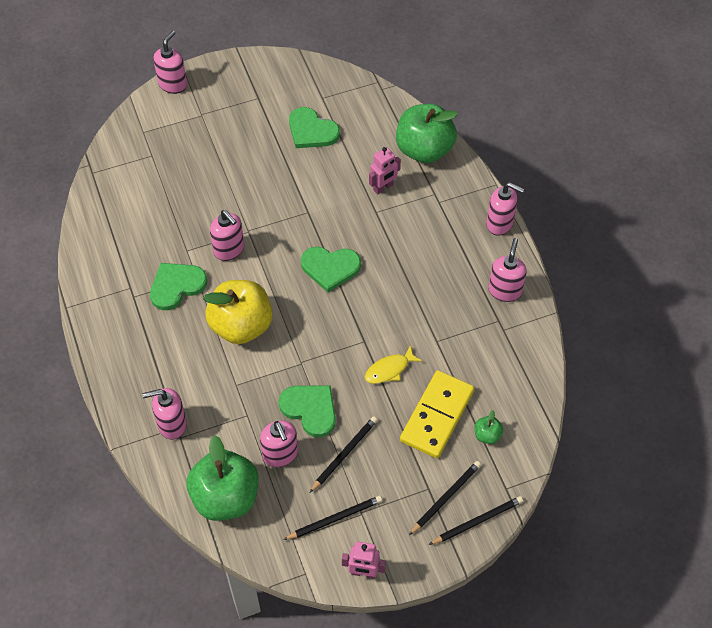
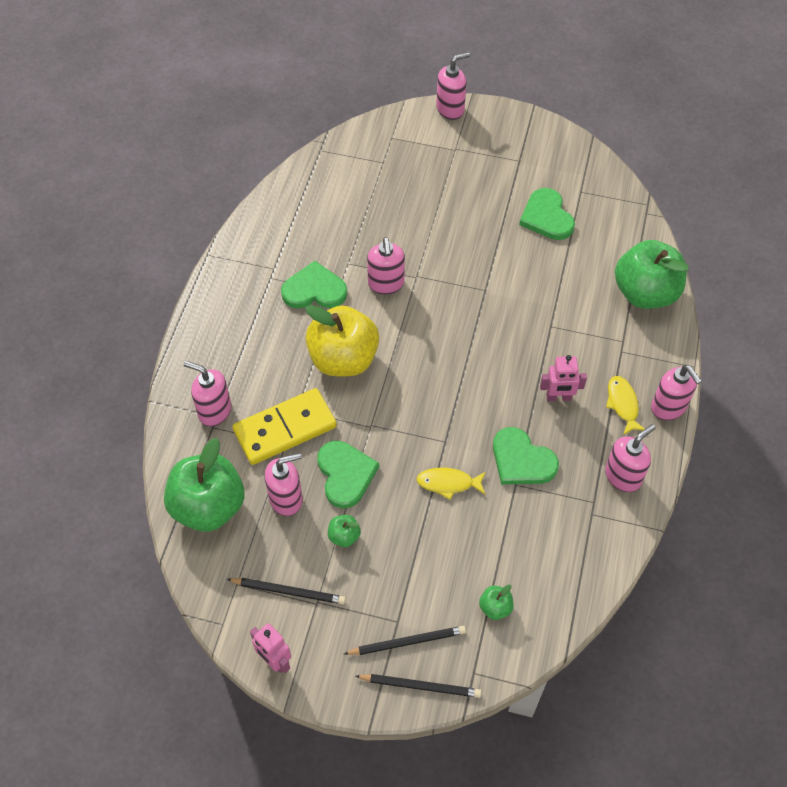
camera: 35 degrees right, 0 degrees up
pink soap dispenser [260,421,298,467] -> pink soap dispenser turned 120 degrees counterclockwise [264,453,303,516]
green heart [301,247,361,292] -> green heart moved to [493,427,559,484]
black pencil [310,416,377,492] -> green apple [328,515,361,547]
pink robot [369,147,401,194] -> pink robot moved to [540,355,587,401]
yellow domino [400,370,474,458] -> yellow domino moved to [232,388,337,465]
none -> yellow fish [606,376,645,435]

